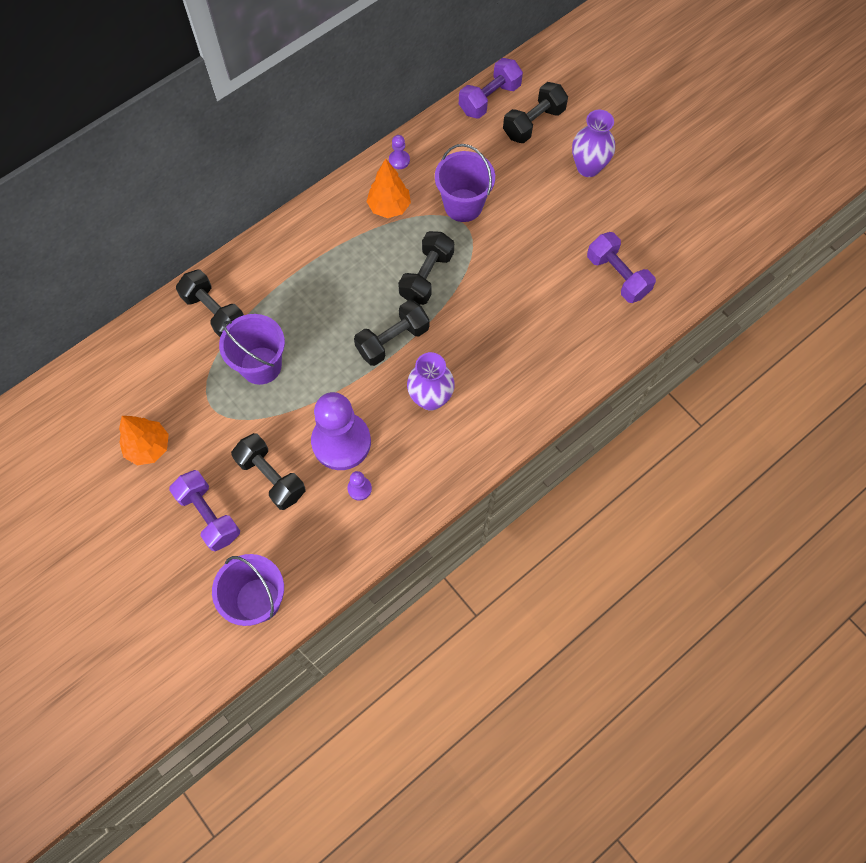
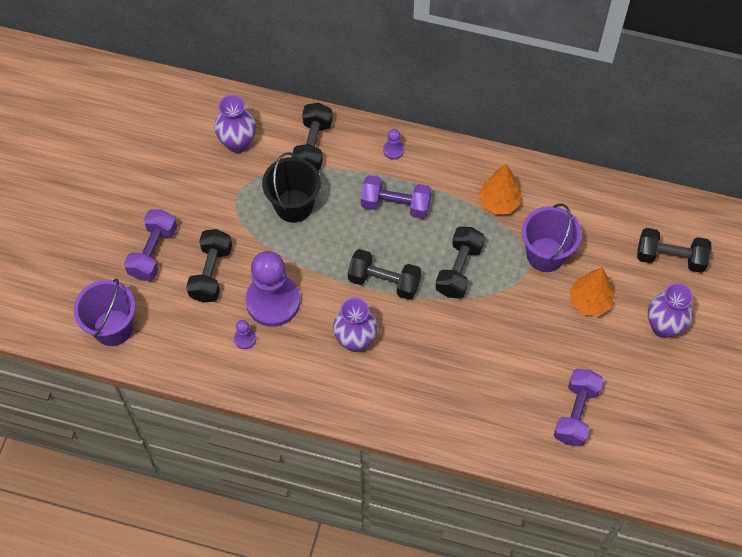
camera: 55 degrees right, 5 degrees down
orange tree [119,416,169,466] -> orange tree moved to [570,267,615,316]
purple bucket [219,314,285,385] -> black bucket [262,152,321,223]
purple pawn [389,135,410,169] -> purple pawn moved to [383,129,404,160]
black dumbbell [398,231,454,305] -> black dumbbell turned 60 degrees counterclockwise [435,227,485,299]
purple dumbbell [459,58,523,119] -> purple dumbbell moved to [361,175,431,219]
none -> purple vase [214,95,256,153]

